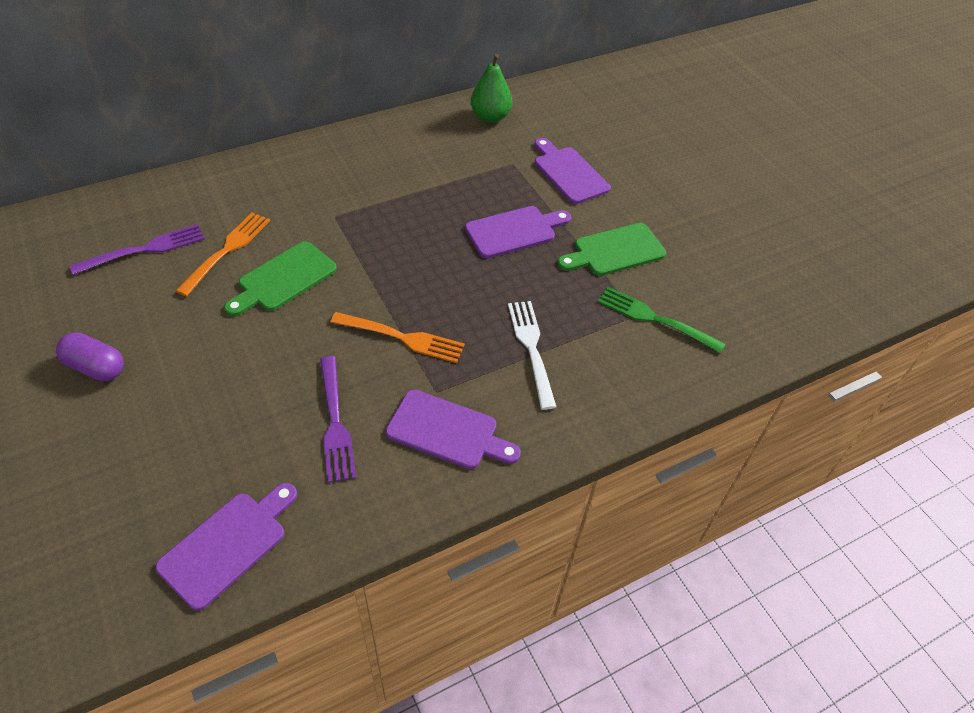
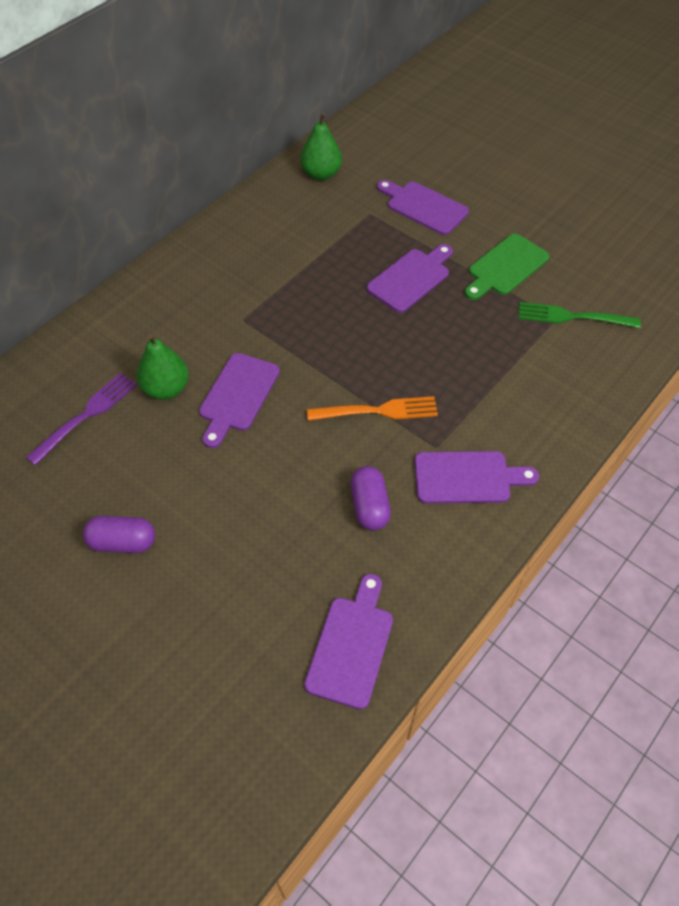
camera: 20 degrees left, 5 degrees up
orange fork [176,212,270,297] -> green pear [136,334,189,400]
green cutting board [224,241,337,316] -> purple cutting board [199,353,280,448]
purple fork [320,356,356,483] -> purple capsule [350,466,391,531]
white fork [508,301,556,410] -> none

